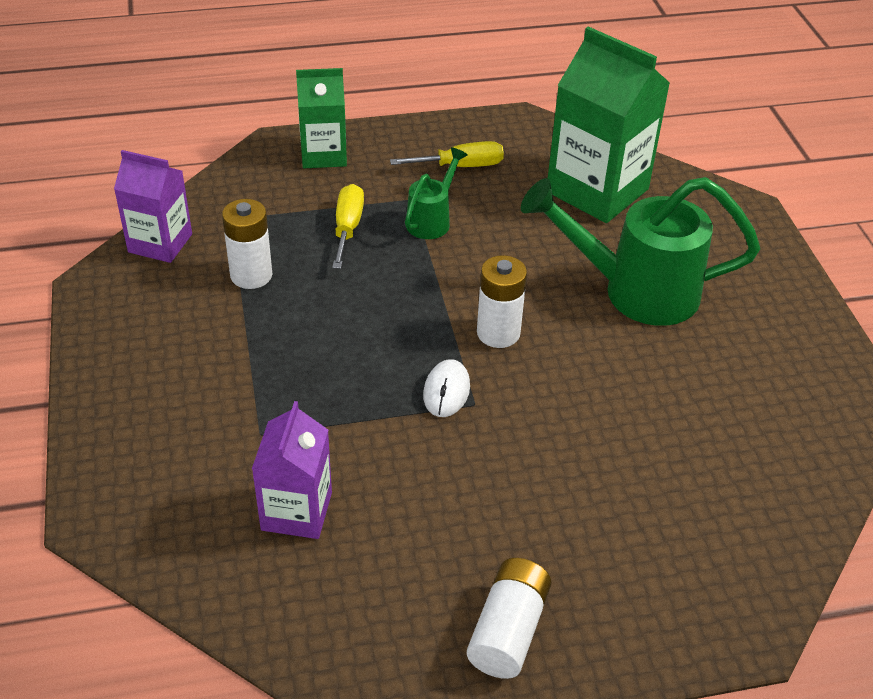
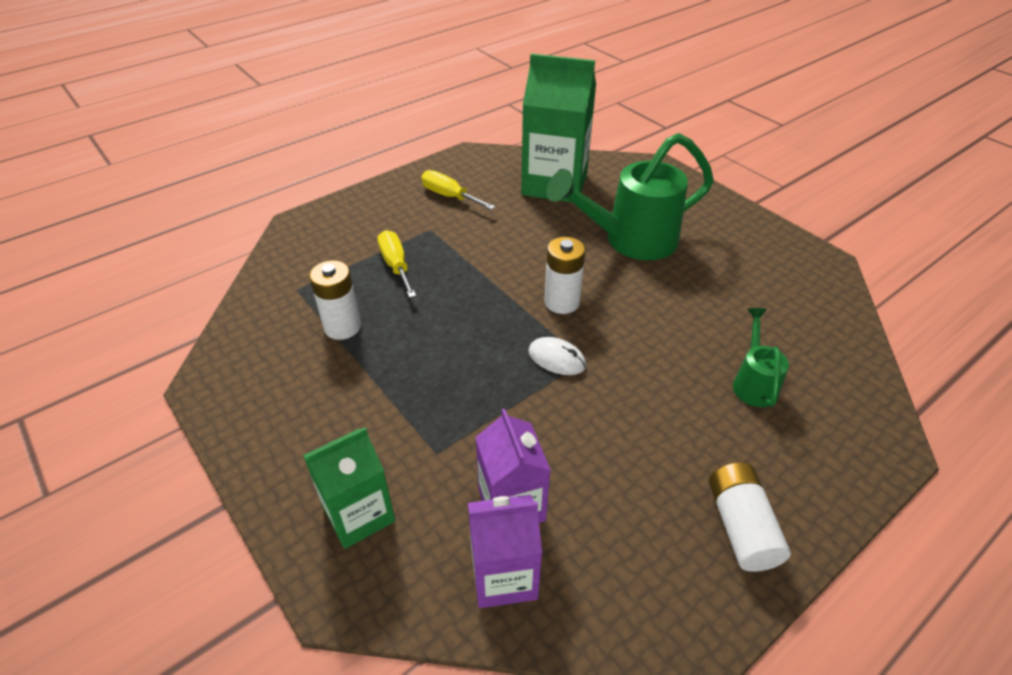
camera: 25 degrees left, 0 degrees up
purple carton [114,150,192,263] -> purple carton moved to [468,495,542,608]
green carton [296,68,347,168] -> green carton moved to [303,427,395,549]
yellow screwdriver [390,141,504,167] -> yellow screwdriver turned 105 degrees counterclockwise [421,170,496,210]
green watering can [405,147,468,239] -> green watering can moved to [733,308,789,407]
white mouse [423,359,470,417] -> white mouse turned 45 degrees counterclockwise [528,337,586,375]

